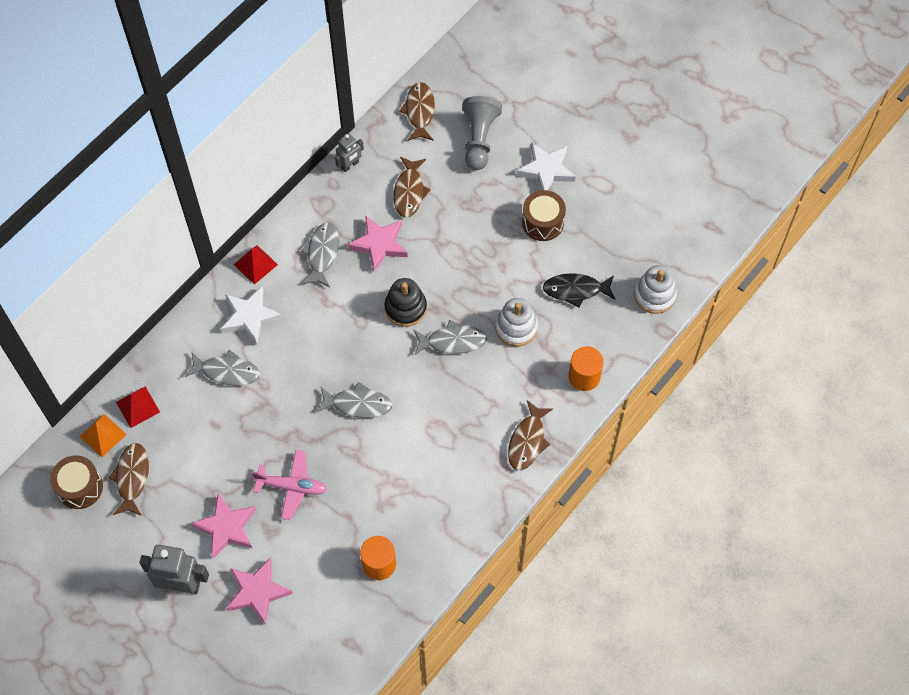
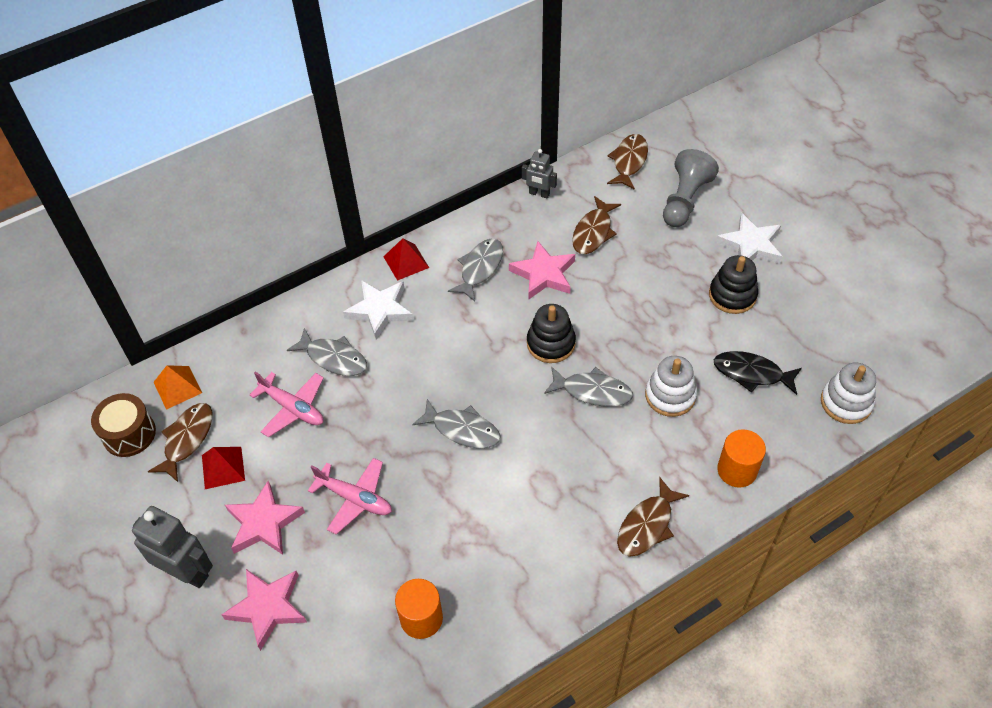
camera: 20 degrees right, 10 degrees down
red pyramid [116,386,160,428] -> red pyramid moved to [202,447,245,489]
grey robot [335,133,364,172] -> grey robot turned 45 degrees clockwise [522,149,557,199]
brown drum [522,190,566,241] -> black stacking toy [709,255,758,314]
none -> pink plane [250,372,324,437]

